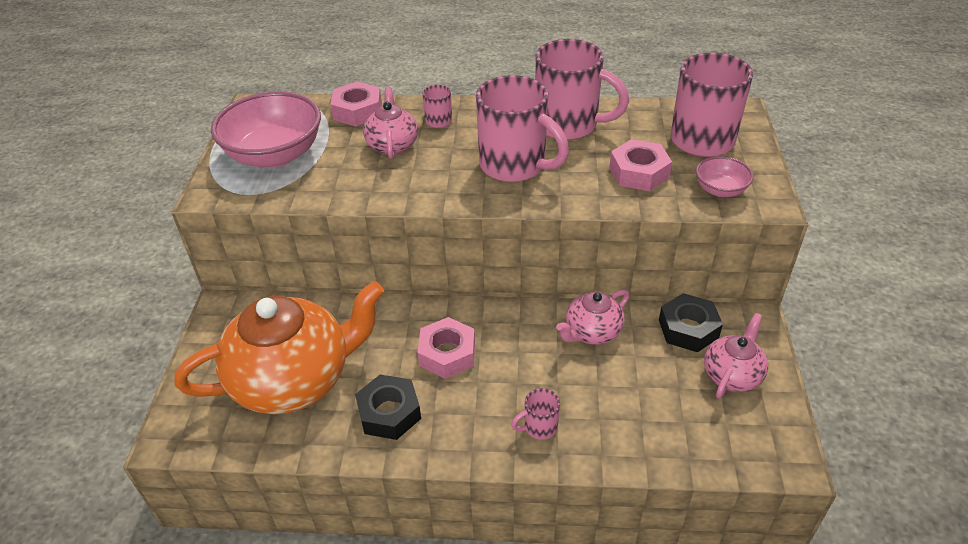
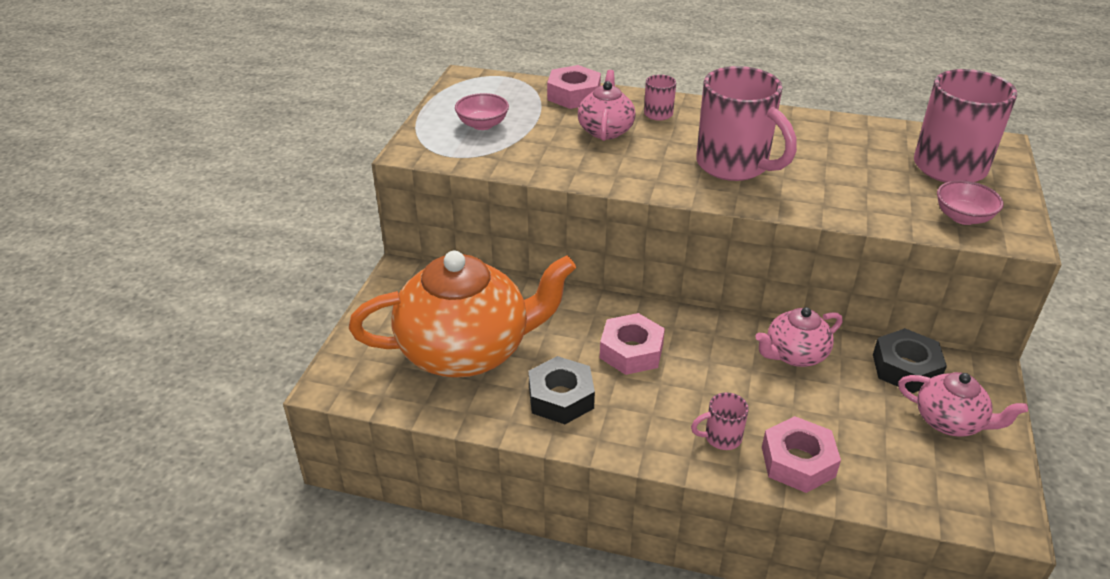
camera: 10 degrees right, 5 degrees down
pink bowl [211,91,321,168] -> pink bowl [455,93,509,130], size x0.49
pink mug [535,39,629,140] -> none
pink nut [609,139,672,191] -> pink nut moved to [762,416,841,493]
pink teapot [704,313,768,398] -> pink teapot turned 75 degrees clockwise [898,372,1028,437]

